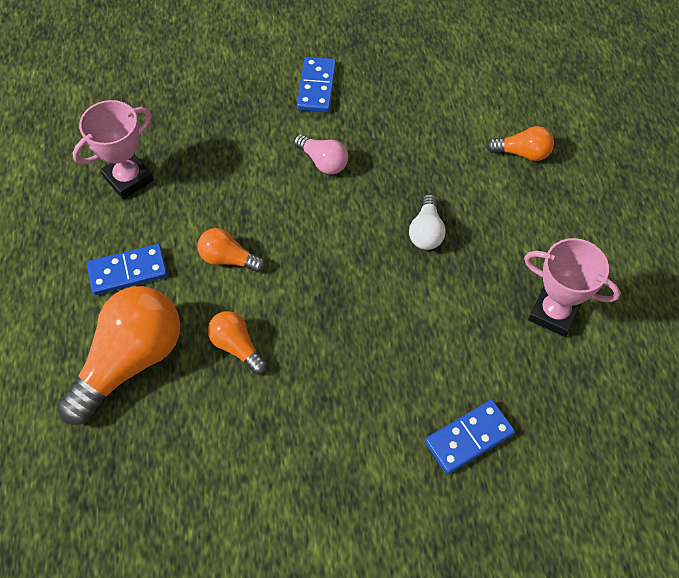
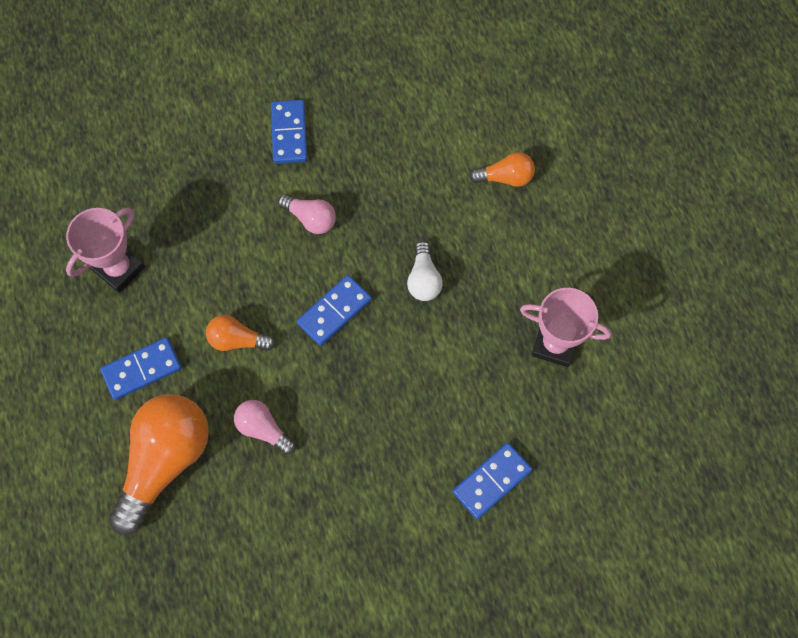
camera: 10 degrees left, 10 degrees up
orange light bulb [208,311,267,374] -> pink light bulb [234,400,296,455]
none -> blue domino [297,275,372,346]

